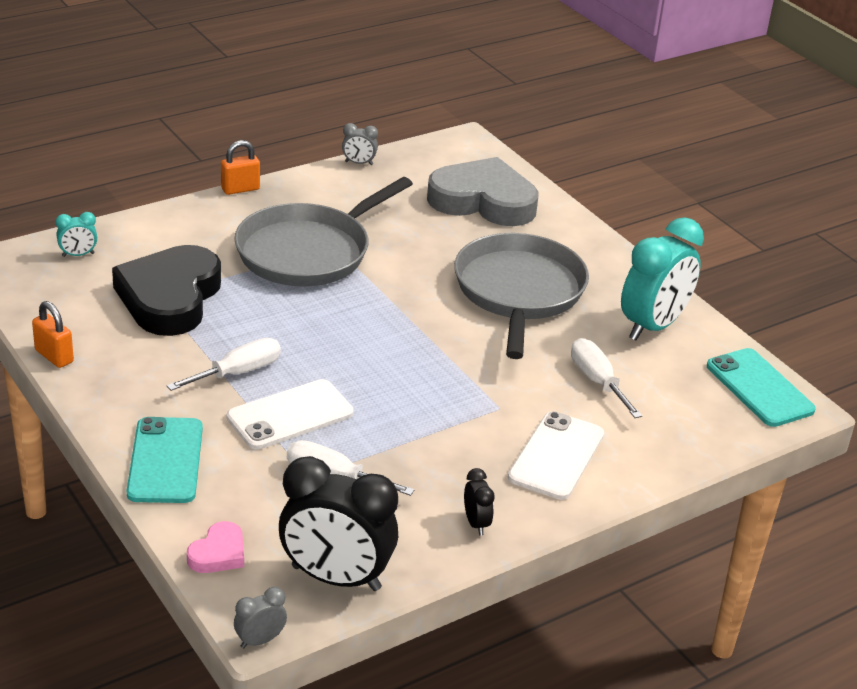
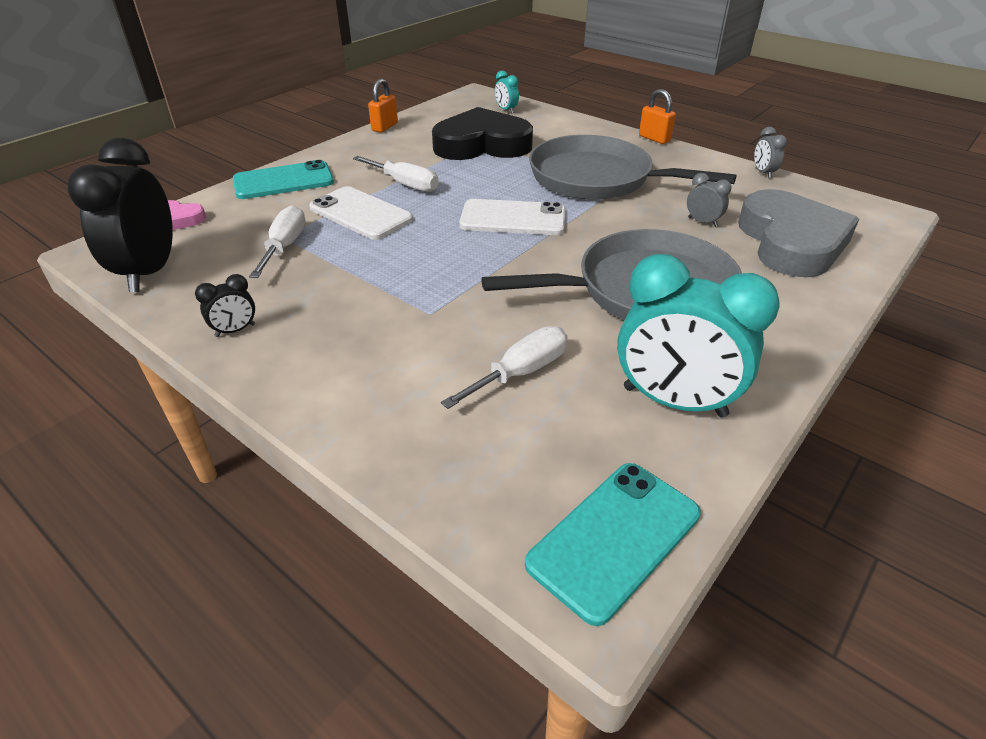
camera: 75 degrees right, 5 degrees up
grey clock [234,587,287,648] -> grey clock moved to [687,173,732,227]
white phone [508,411,604,500] -> white phone moved to [459,199,566,235]

